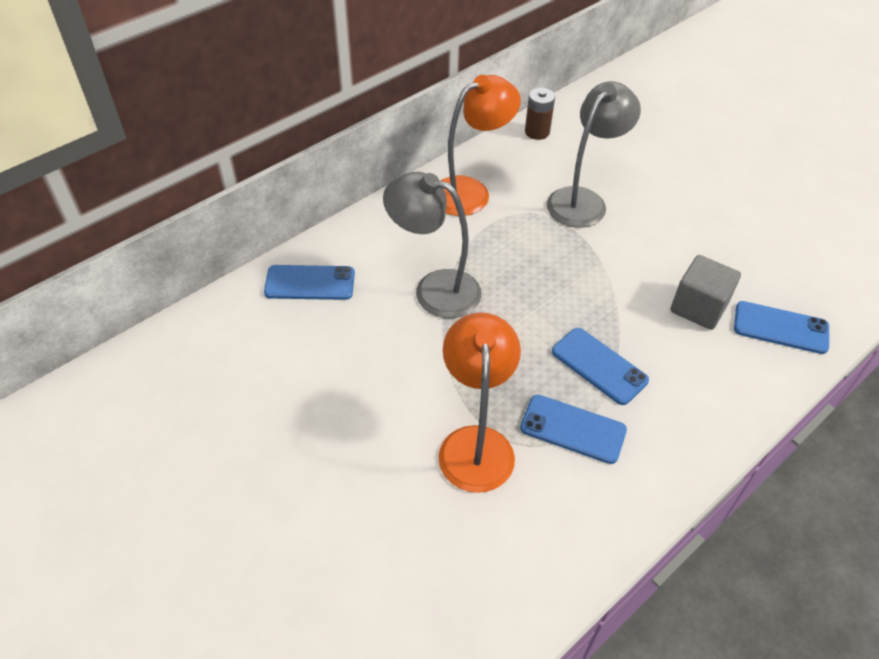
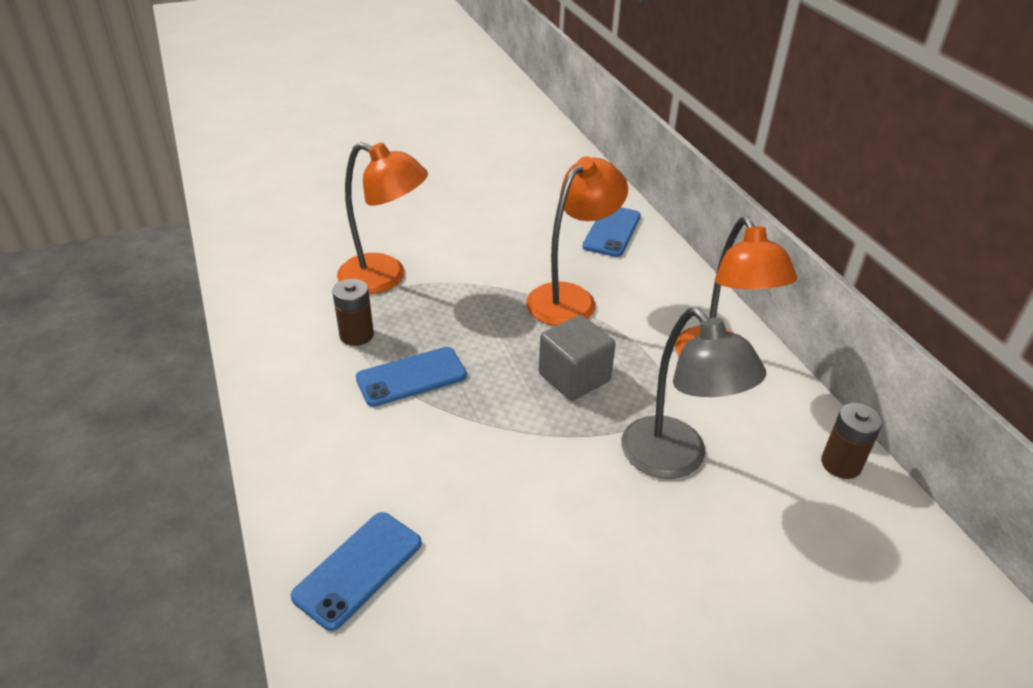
camera: 110 degrees right, 10 degrees down
grey lamp [383,172,481,318] -> orange lamp [526,157,628,326]
blue phone [520,395,627,464] -> brown battery [332,279,374,346]
grey cube [670,255,741,330] -> grey cube moved to [539,315,616,401]

